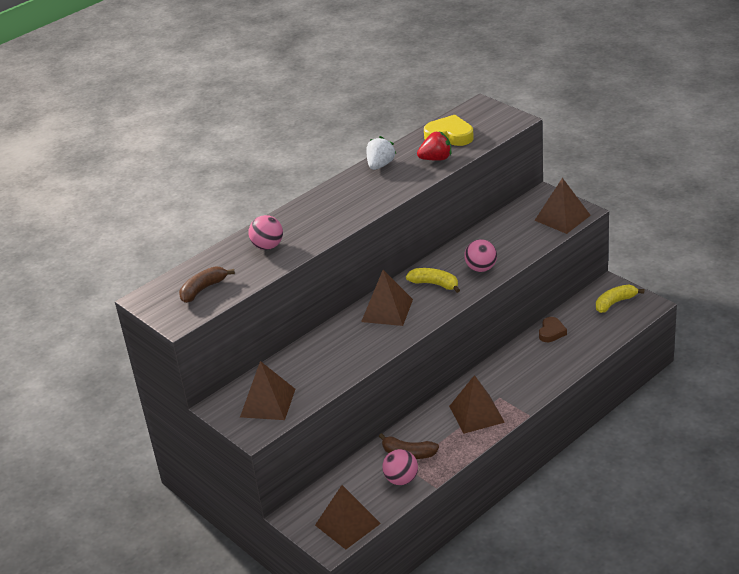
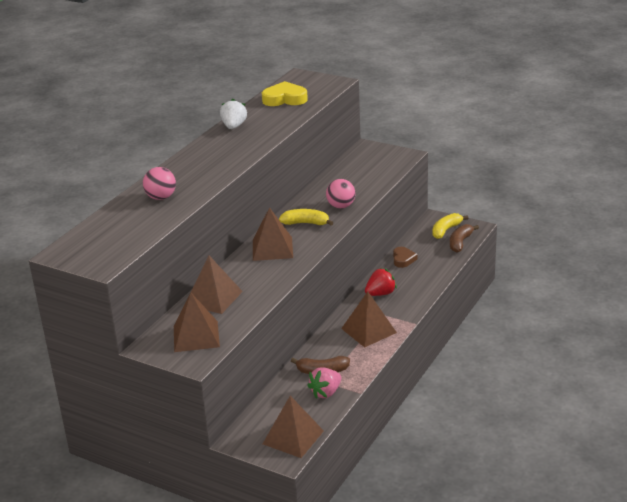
camera: 20 degrees left, 5 degrees down
brown banana [179,266,235,303] -> brown banana moved to [450,224,479,253]
pink ball [382,449,418,485] -> pink strawberry [307,367,341,398]
red strawberry [417,131,451,161] -> red strawberry moved to [365,268,397,296]
brown pyramid [534,178,591,234] -> brown pyramid moved to [191,256,243,314]

